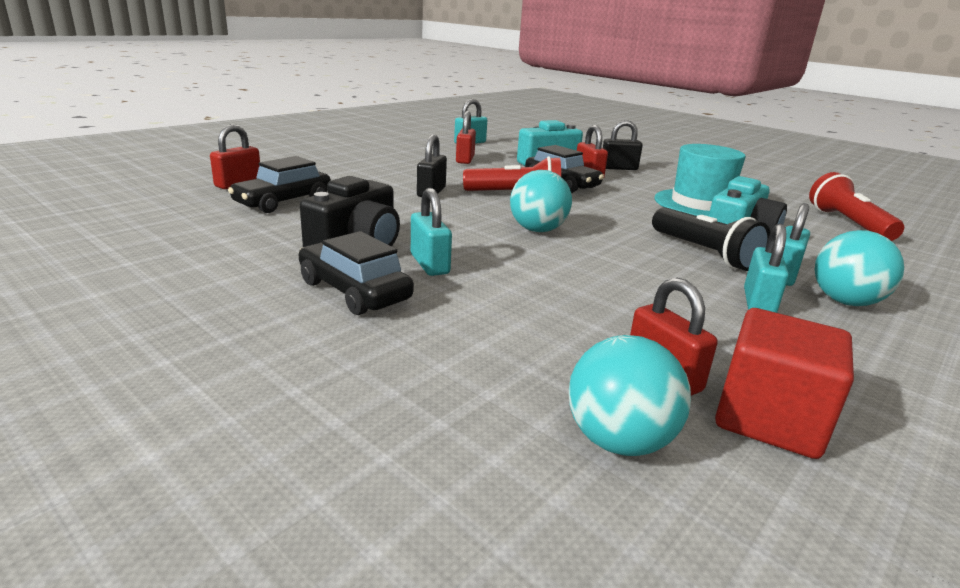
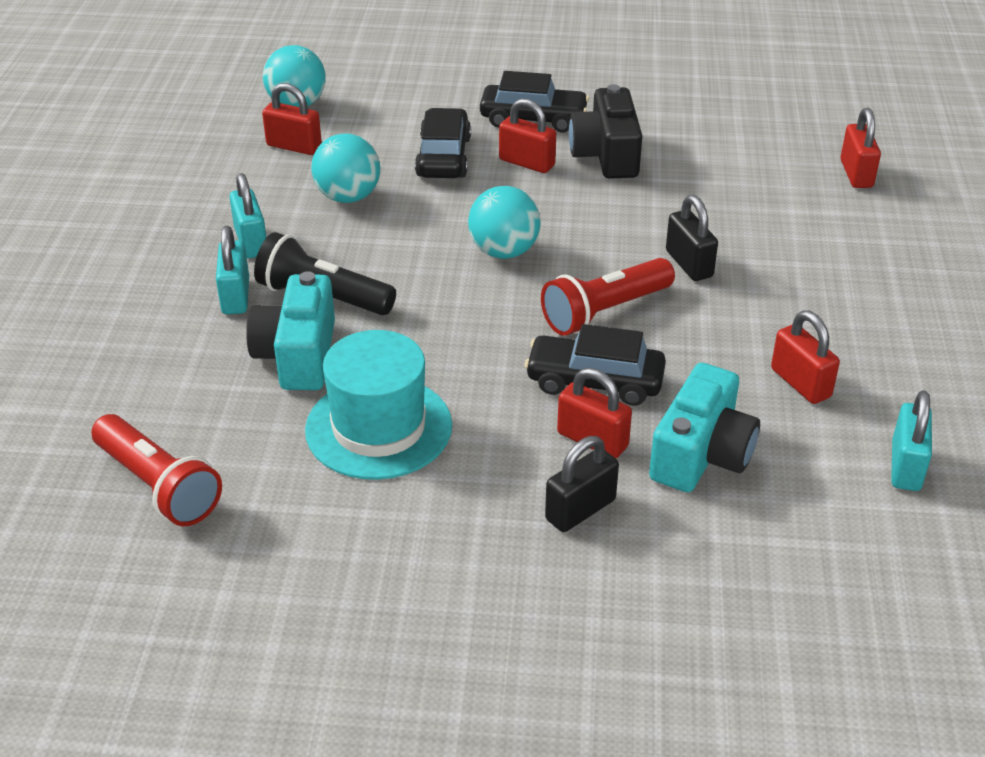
camera: 145 degrees right, 15 degrees up
black car [228,156,331,213] -> black car moved to [415,108,471,178]
turquoise padlock [411,188,452,276] -> red padlock [499,98,556,173]
red cube [715,308,854,459] -> none
turquoise ball [815,230,904,306] -> turquoise ball moved to [311,133,380,203]

